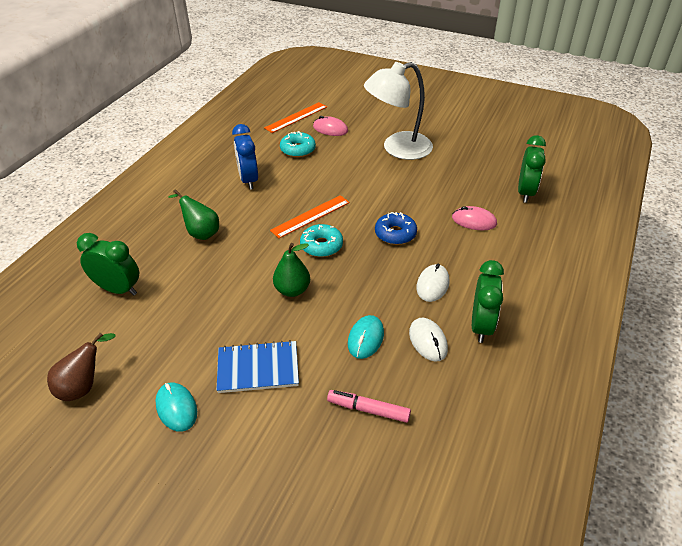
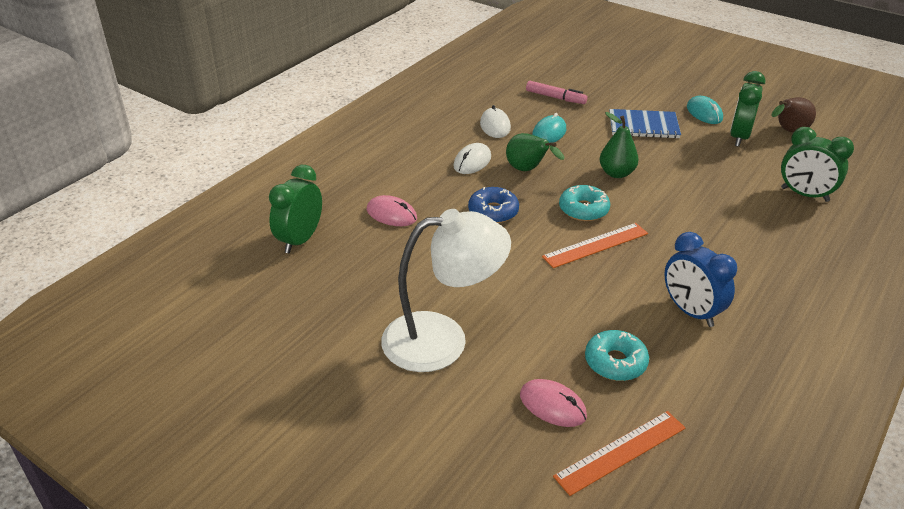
camera: 170 degrees left, 5 degrees down
green pear [168,189,219,240] -> green pear moved to [506,133,564,171]
blue clock [232,124,258,190] -> blue clock turned 150 degrees clockwise [664,232,737,327]
green clock [472,260,504,343] -> green clock moved to [730,71,765,147]

